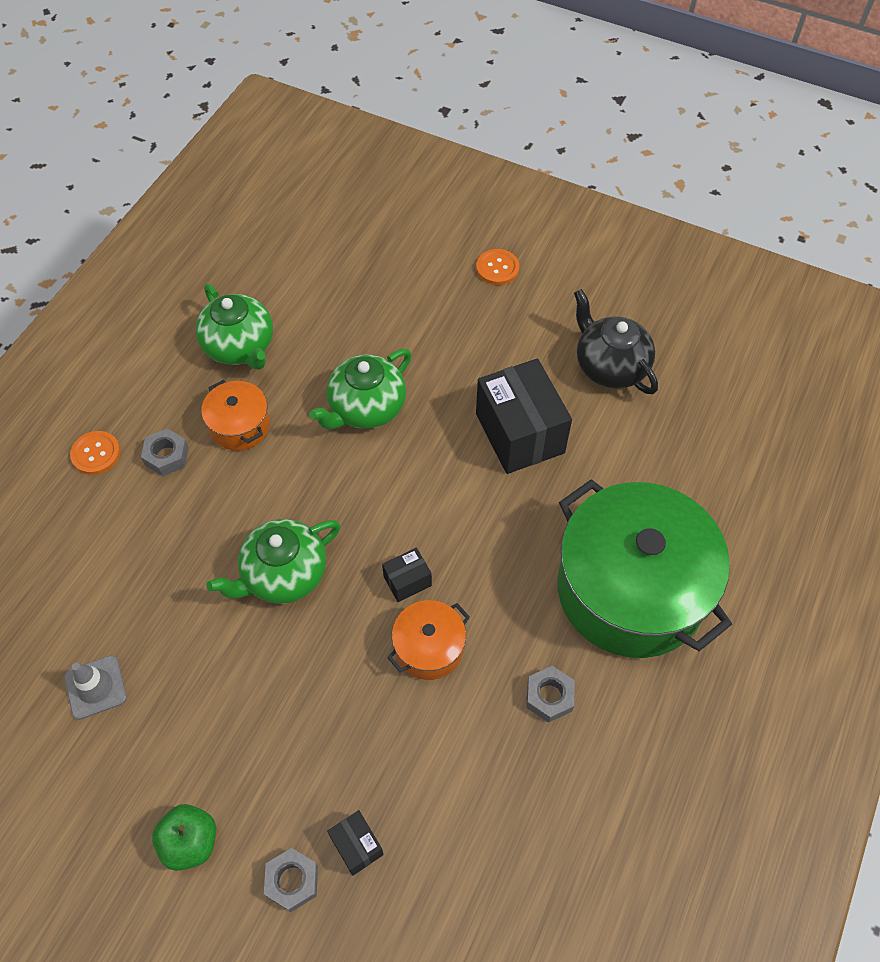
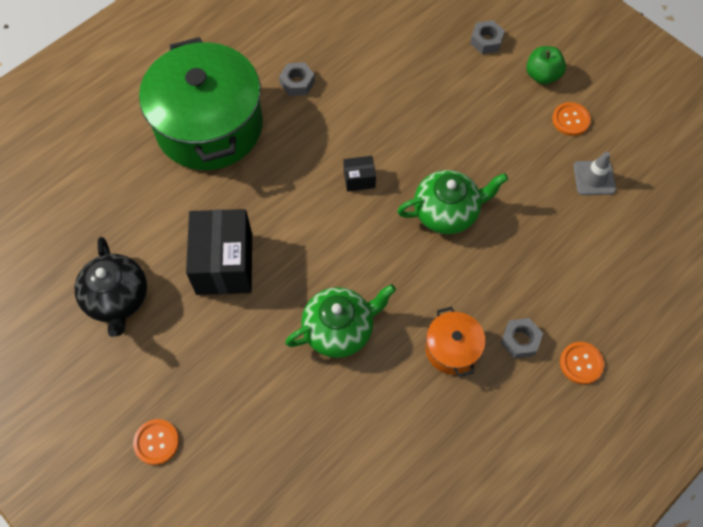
camera: 160 degrees left, 5 degrees up
green teapot [195,284,273,370] -> none
black box [327,810,384,876] -> none
orange pot [387,600,470,680] -> none
none -> orange button [552,102,591,136]

